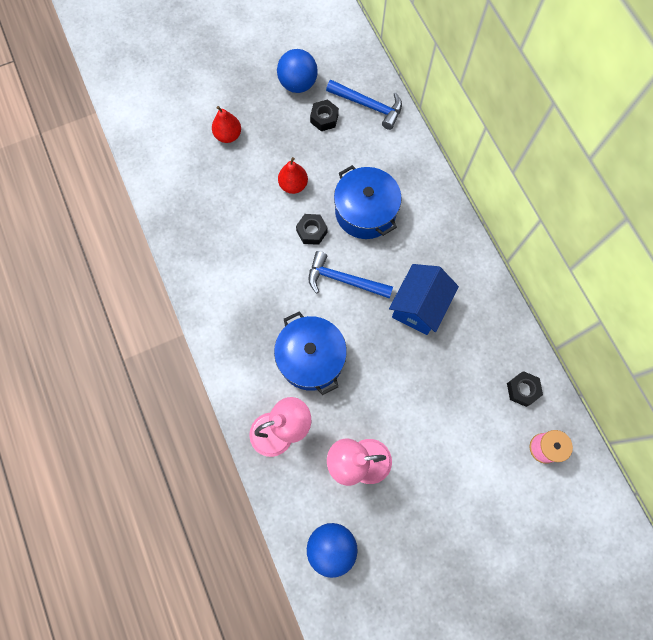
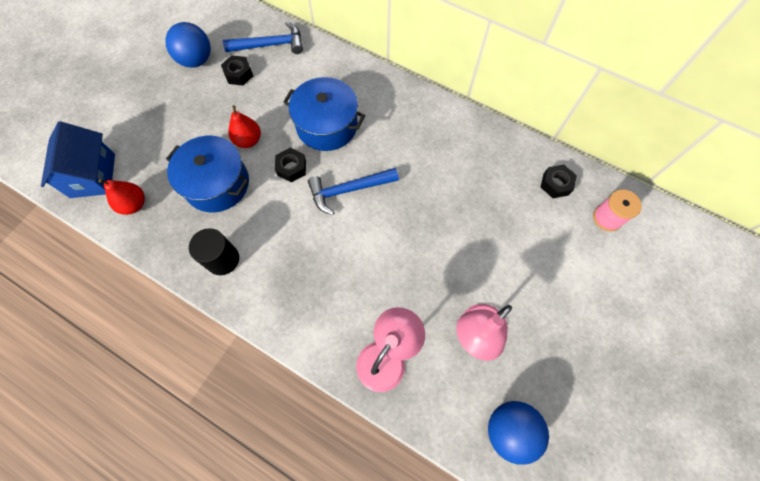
camera: 35 degrees left, 5 degrees down
red pear [212,106,241,143] -> red pear moved to [98,179,145,215]
blue pot [274,312,347,395] -> blue pot moved to [166,136,249,212]
blue house [389,264,459,335] -> blue house moved to [41,121,115,198]
none -> black cylinder [189,228,239,275]

